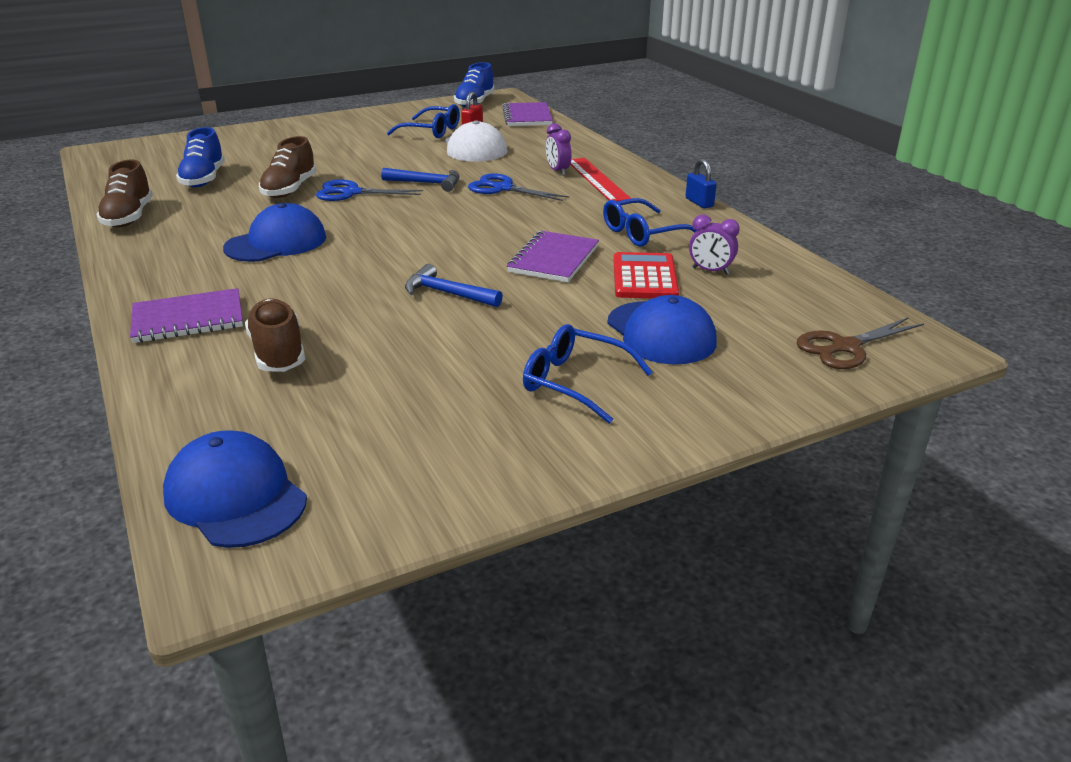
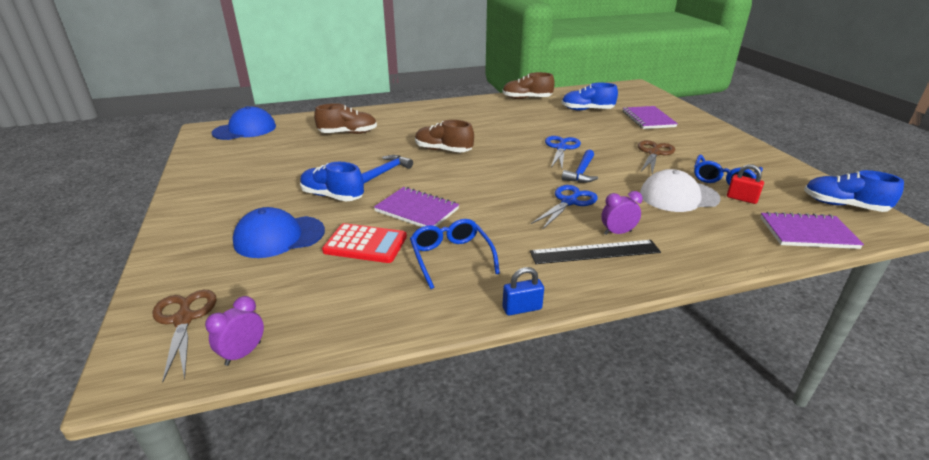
camera: 100 degrees right, 0 degrees up
purple notebook [130,288,243,343] -> purple notebook moved to [623,106,678,129]
blue cap [223,203,326,262] -> none
brown shoe [259,136,316,198] -> brown shoe moved to [415,120,474,153]
blue glasses [523,324,653,424] -> none
red ruler [570,158,631,201] -> black ruler [530,240,661,264]
purple clock [689,214,740,275] -> purple clock moved to [205,296,264,366]
none -> blue shoe [300,162,364,201]
none -> brown scissors [638,140,675,174]

